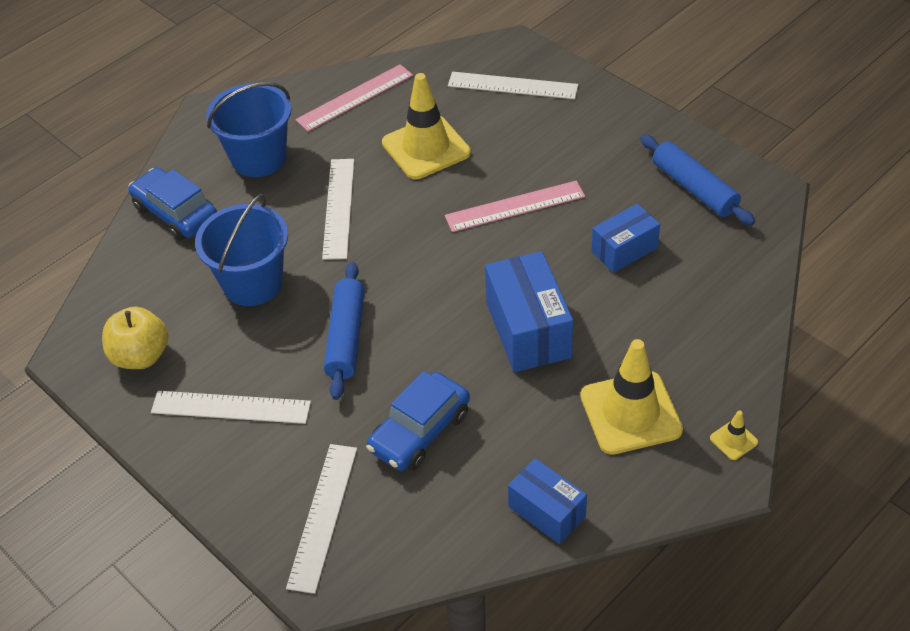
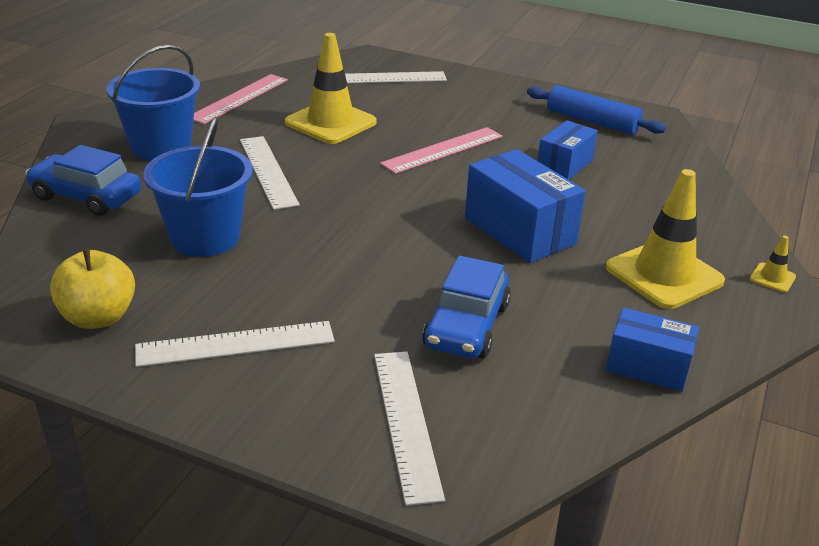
camera: 25 degrees left, 15 degrees down
blue rolling pin [324,262,365,400] -> none

